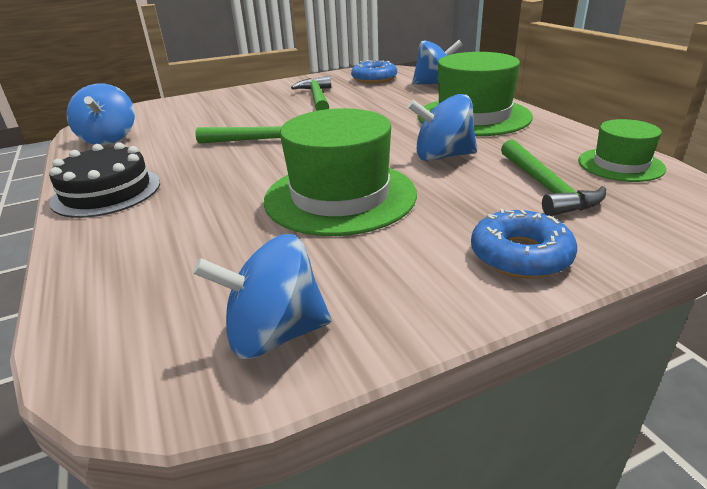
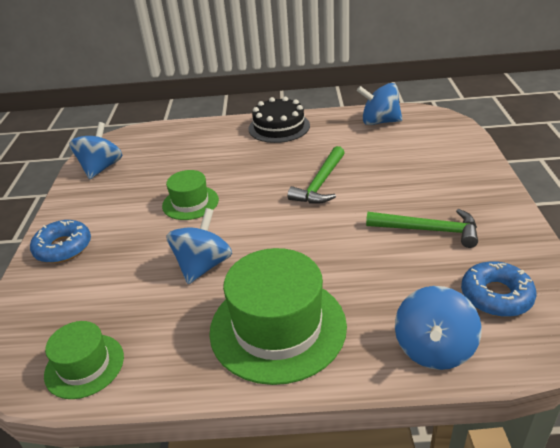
camera: 115 degrees right, 5 degrees up
green hat [264,108,417,236] -> green hat [162,170,219,220], size x0.55
green hammer [501,140,606,216] -> none

